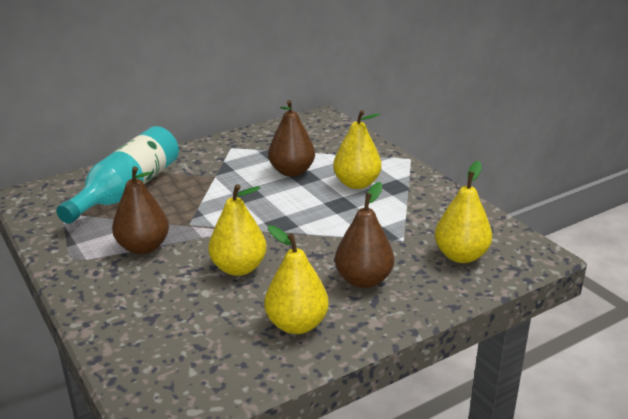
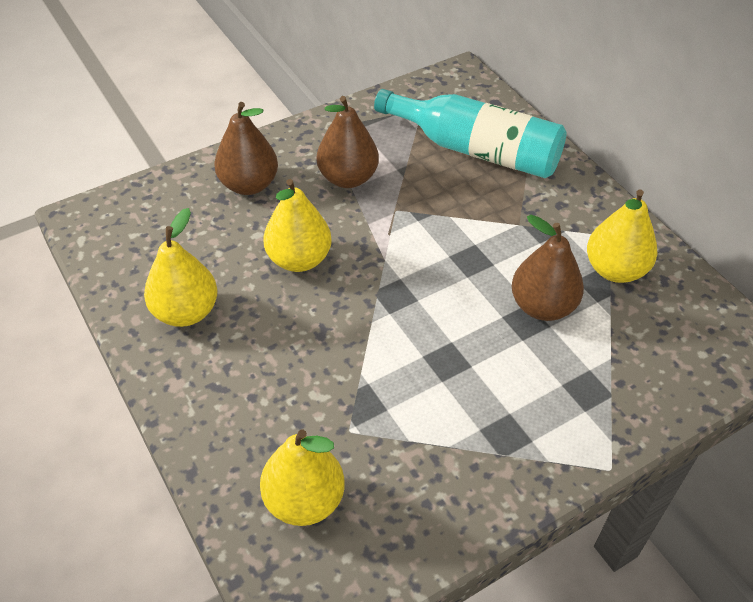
camera: 90 degrees right, 20 degrees up
yellow pear [333,110,382,189] -> yellow pear moved to [587,189,657,283]
brown pear [335,182,394,288] -> brown pear moved to [214,102,278,195]

